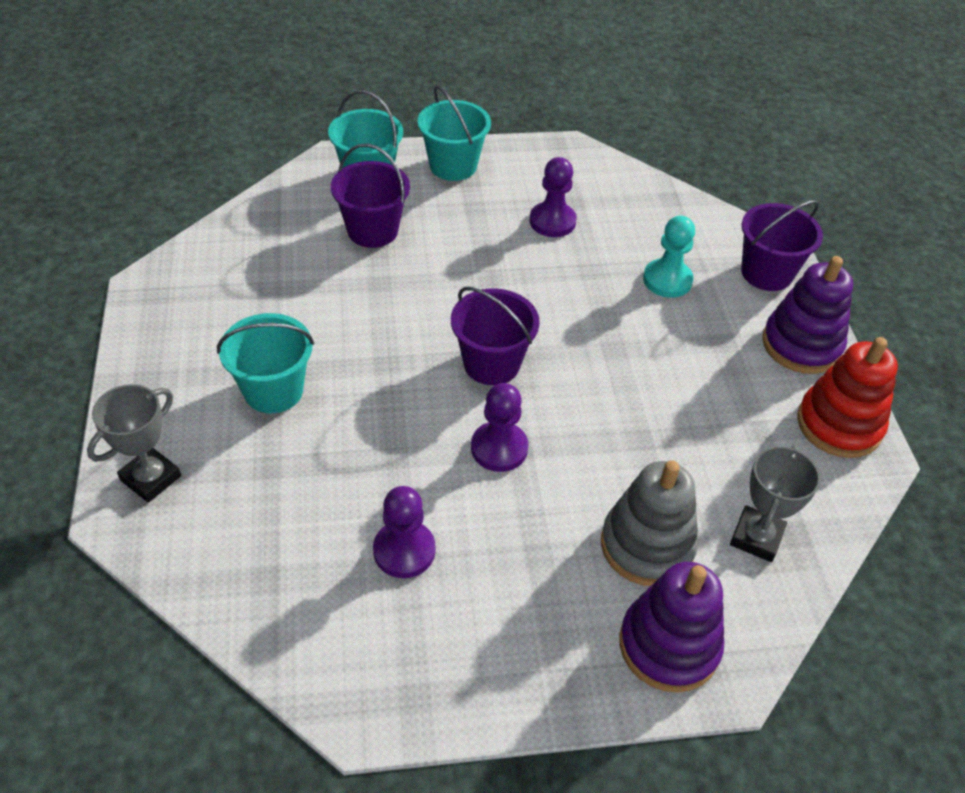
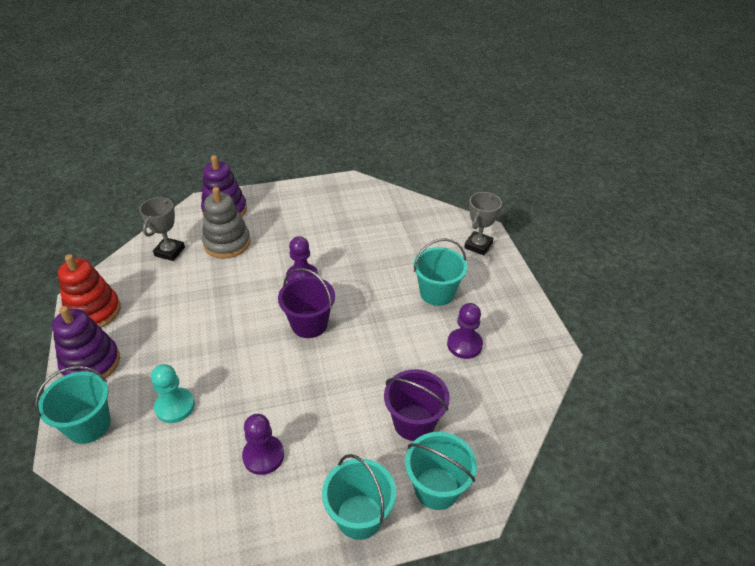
camera: 175 degrees right, 5 degrees down
purple pawn [373,486,435,578] -> purple pawn moved to [447,303,483,359]
purple bucket [741,200,823,291] -> turquoise bucket [35,366,111,444]

